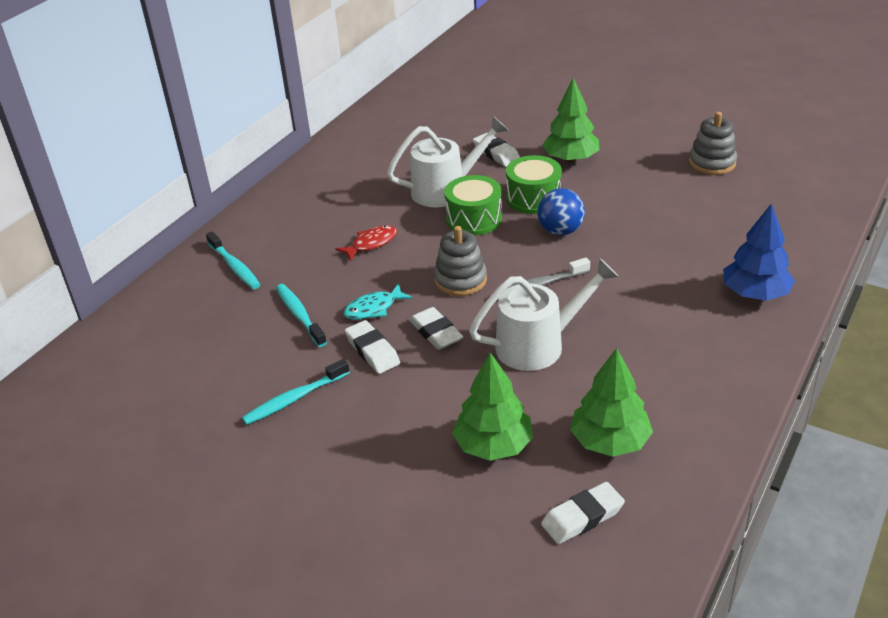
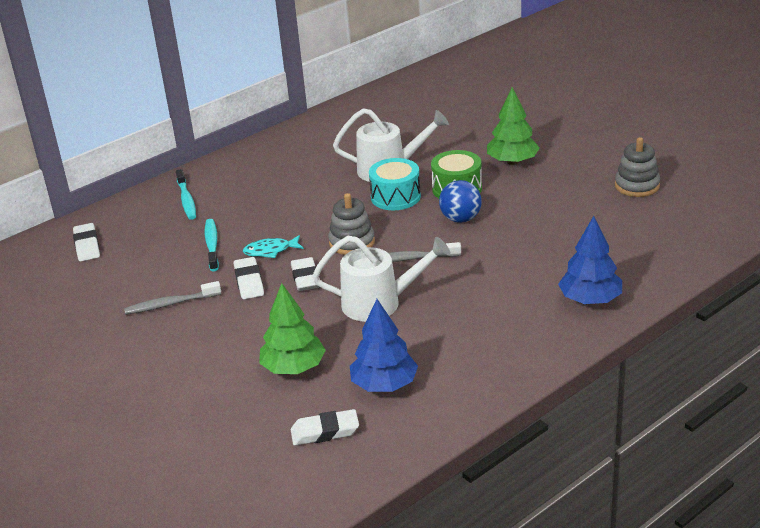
camera: 20 degrees right, 5 degrees down
turquoise toothbrush [242,359,350,425] -> grey toothbrush [124,281,221,315]
red fish [336,225,397,261] -> none
green drum [444,175,502,236] -> turquoise drum [369,158,421,210]
white eraser [473,133,520,167] -> white eraser moved to [73,223,100,261]
green tree [570,348,653,457] -> blue tree [350,299,418,392]

